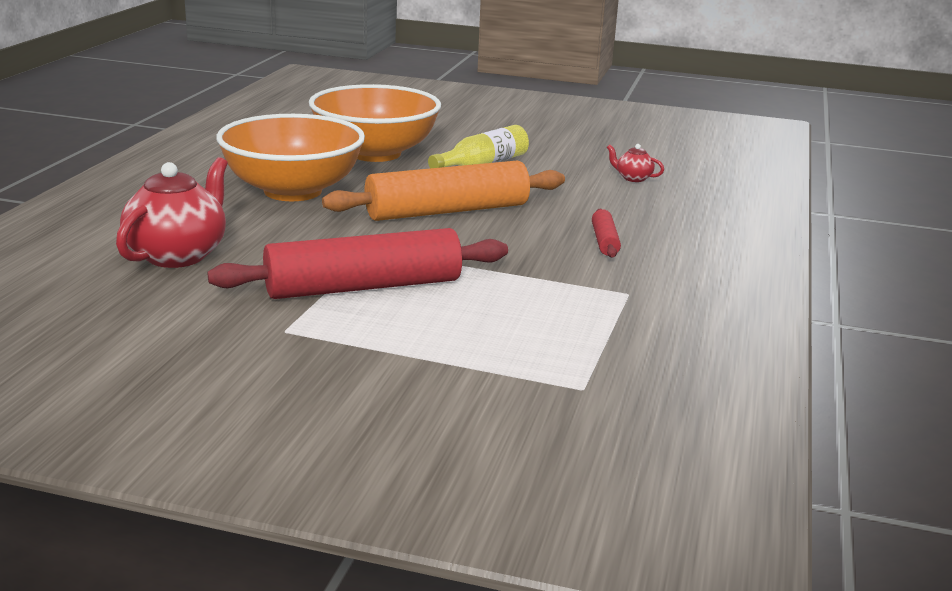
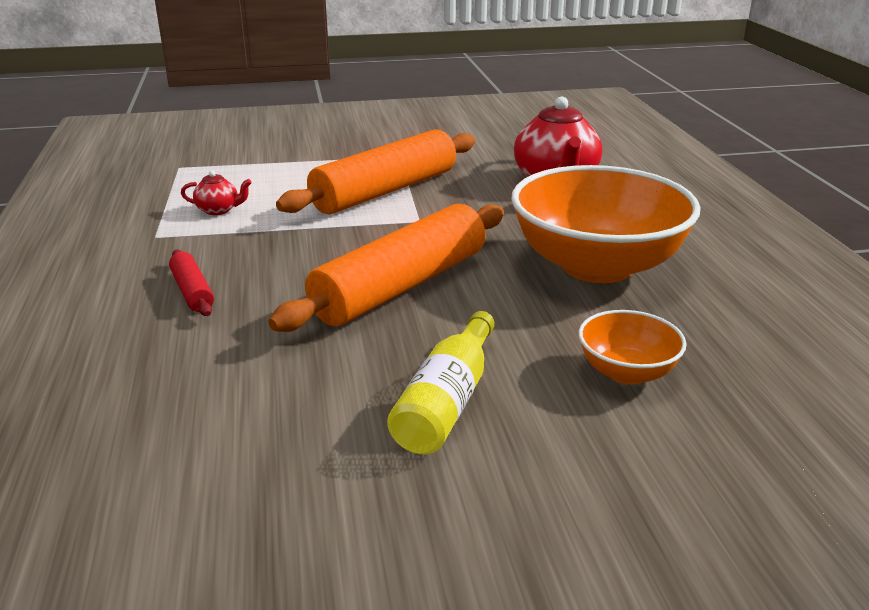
camera: 155 degrees right, 5 degrees up
red rolling pin [208,228,508,299] -> orange rolling pin [276,129,475,214]
orange bowl [309,84,441,162] -> orange bowl [579,310,687,384], size x0.47
red teapot [607,144,664,182] -> red teapot moved to [181,170,252,215]

